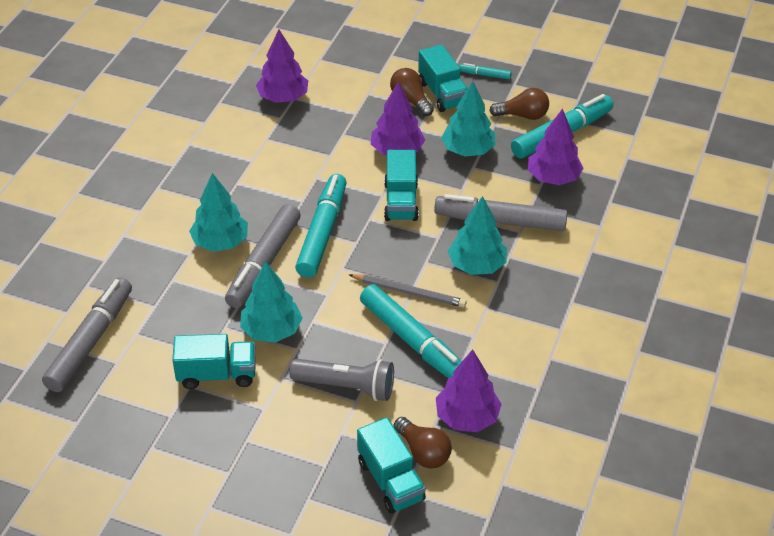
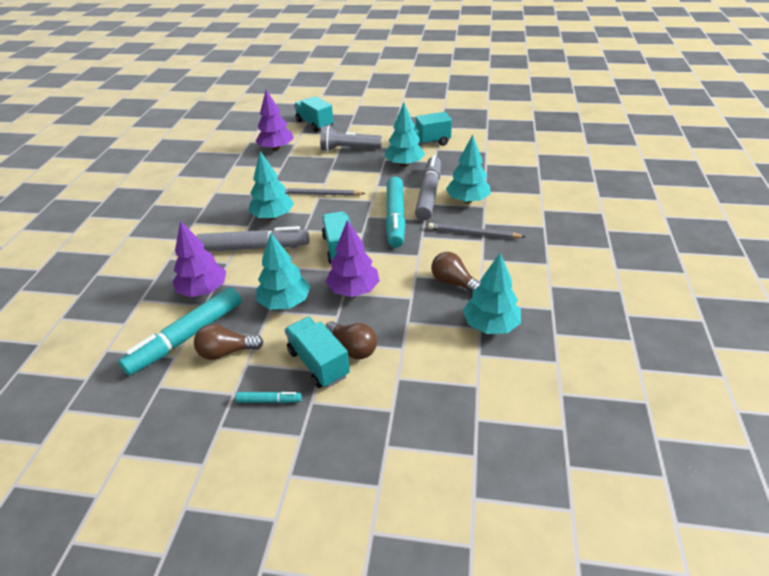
camera: 170 degrees right, 5 degrees down
grey marker [42,278,132,392] -> none
purple tree [256,29,308,103] -> turquoise tree [463,253,521,334]
turquoise marker [360,284,462,378] -> none
brown light bulb [394,417,452,469] -> brown light bulb moved to [431,252,481,293]
none -> grey pencil [428,223,525,239]

